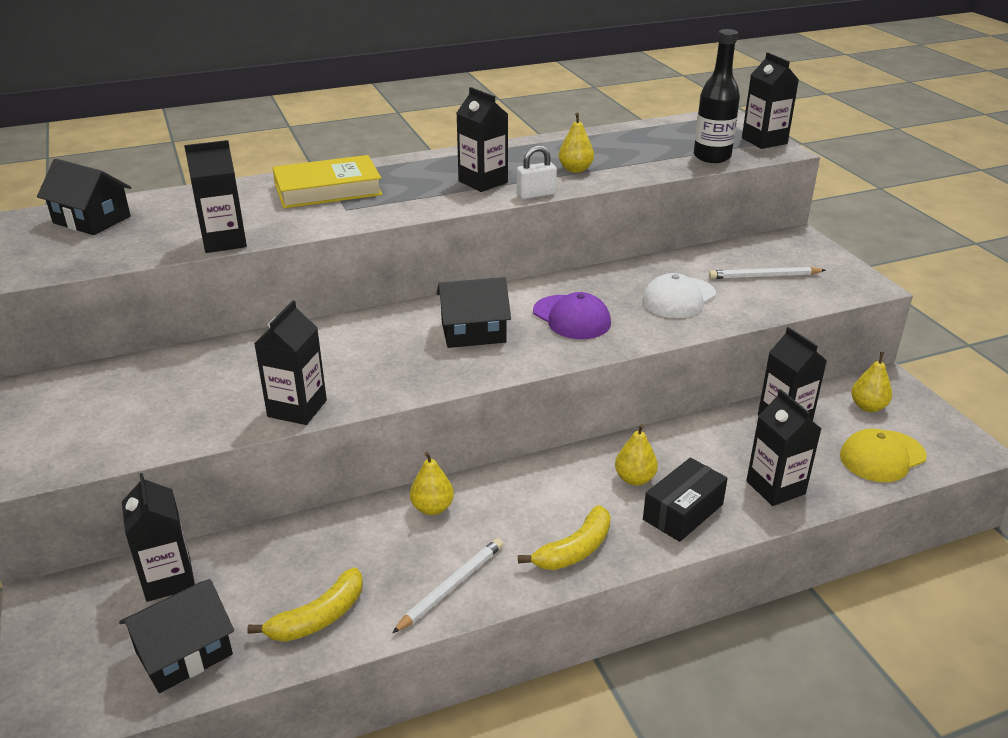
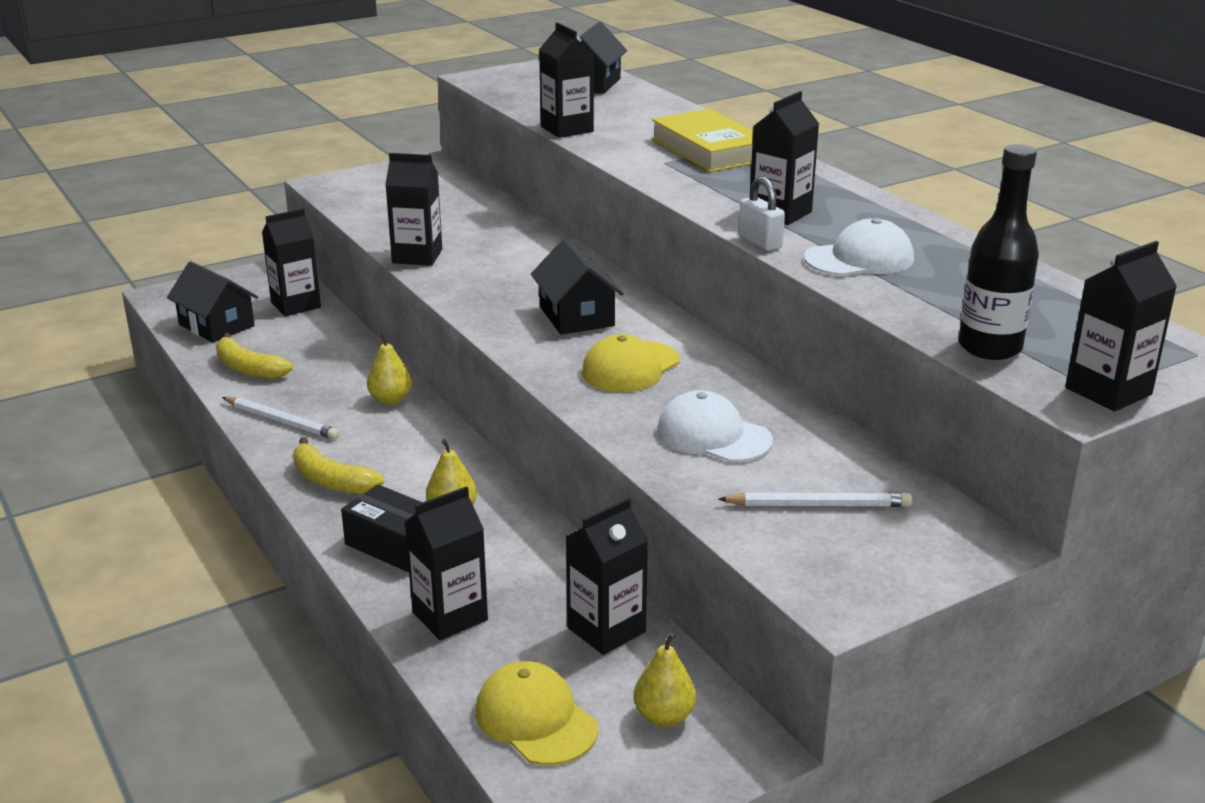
camera: 80 degrees right, 5 degrees down
purple cap [533,292,611,339] -> yellow cap [582,334,680,392]
yellow pear [559,112,594,173] -> white cap [804,218,914,276]
white pencil [709,267,826,279] -> white pencil turned 105 degrees clockwise [718,492,912,507]

